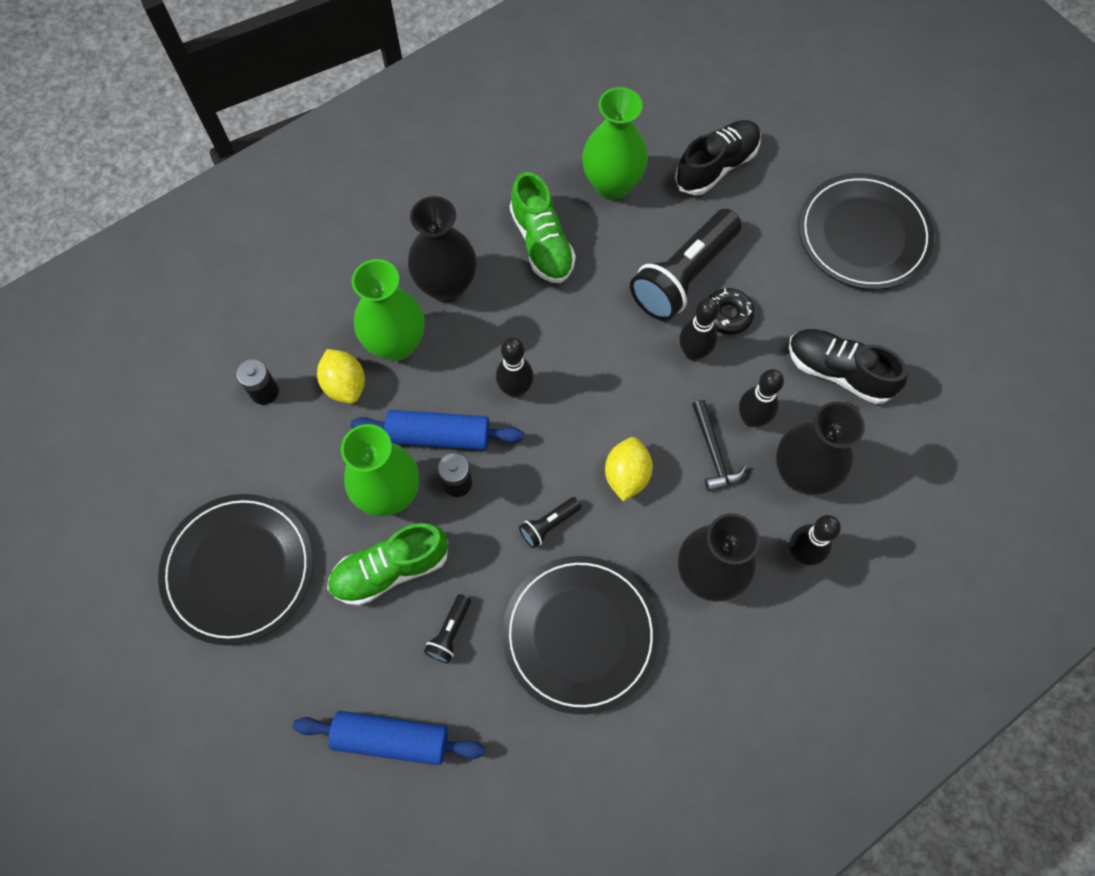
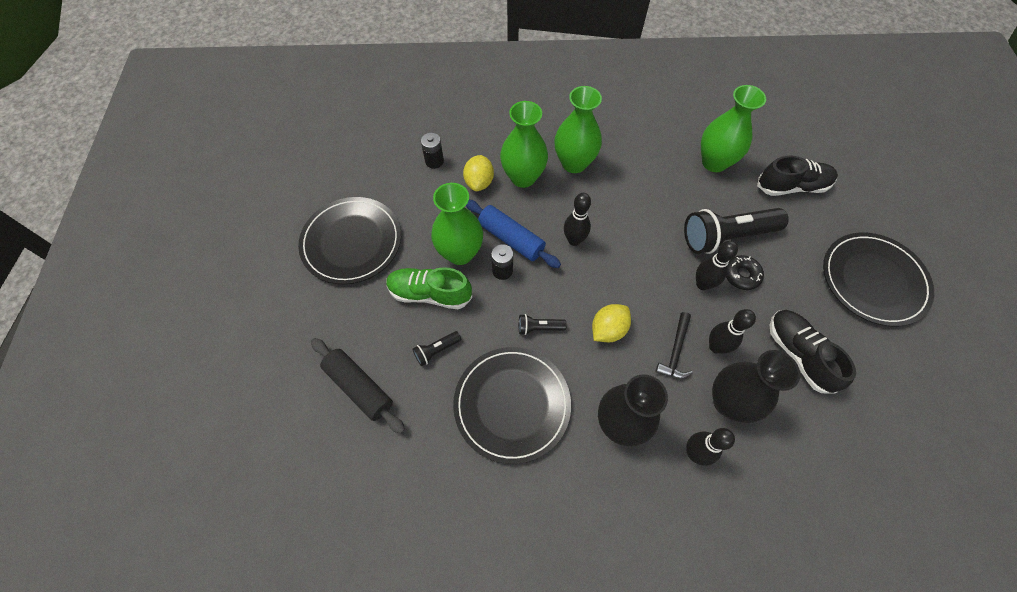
camera: 35 degrees right, 5 degrees down
blue rolling pin [293,711,485,765] -> black rolling pin [311,338,405,434]
black vase [408,196,477,302] -> green vase [554,86,602,173]
green shoe [510,172,576,283] -> none

